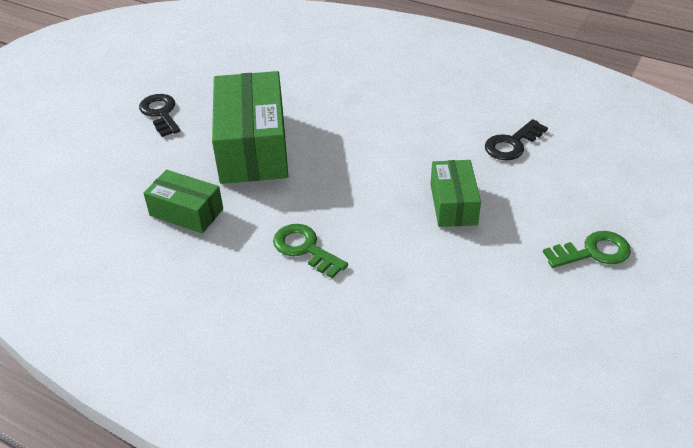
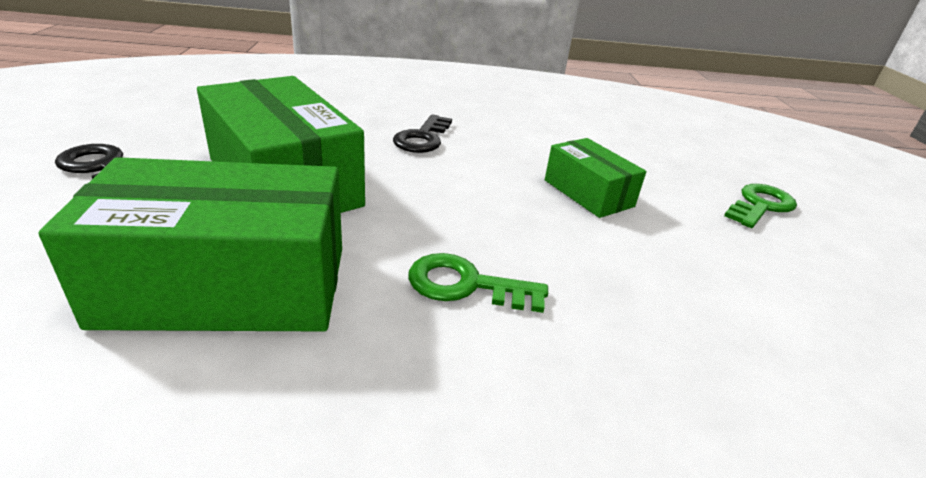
camera: 35 degrees left, 10 degrees down
green box [143,170,223,234] -> green box [38,157,342,331], size x1.84
black key [485,119,548,160] -> black key moved to [393,114,452,153]

